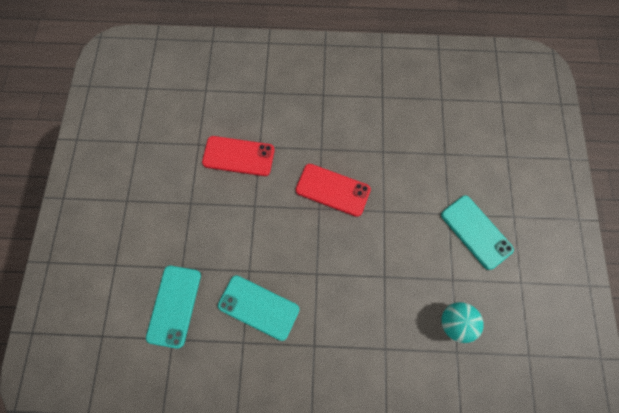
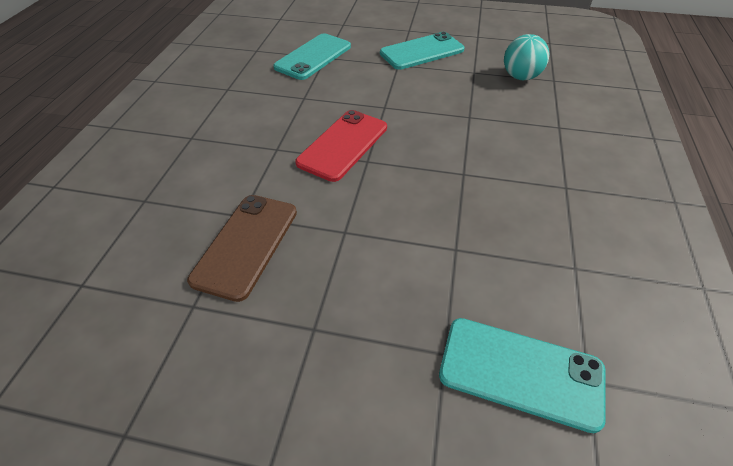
camera: 80 degrees left, 25 degrees down
red phone [202,136,275,176] -> brown phone [187,195,297,302]
turquoise phone [218,275,299,341] -> turquoise phone moved to [273,34,351,80]

